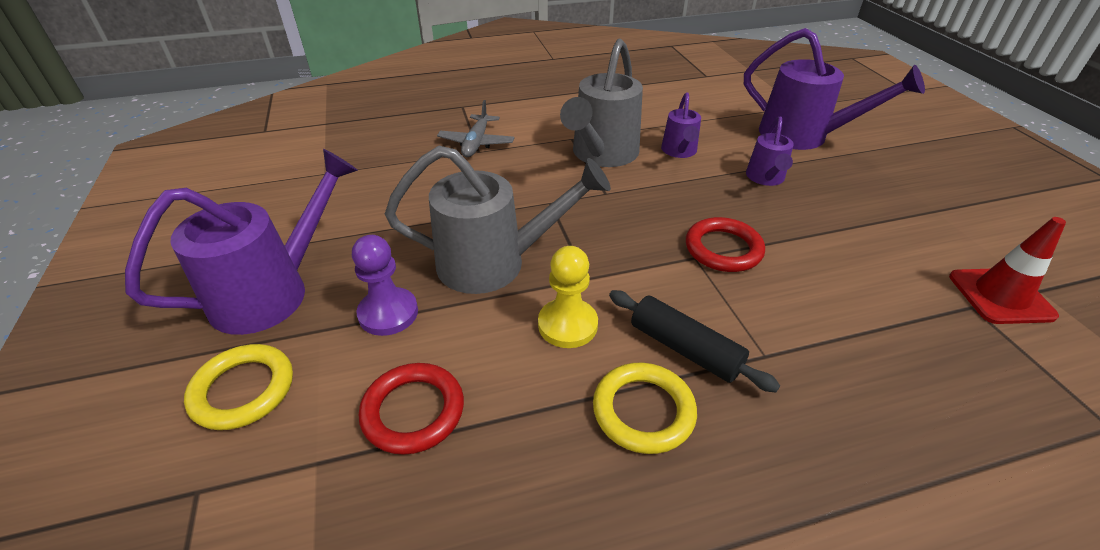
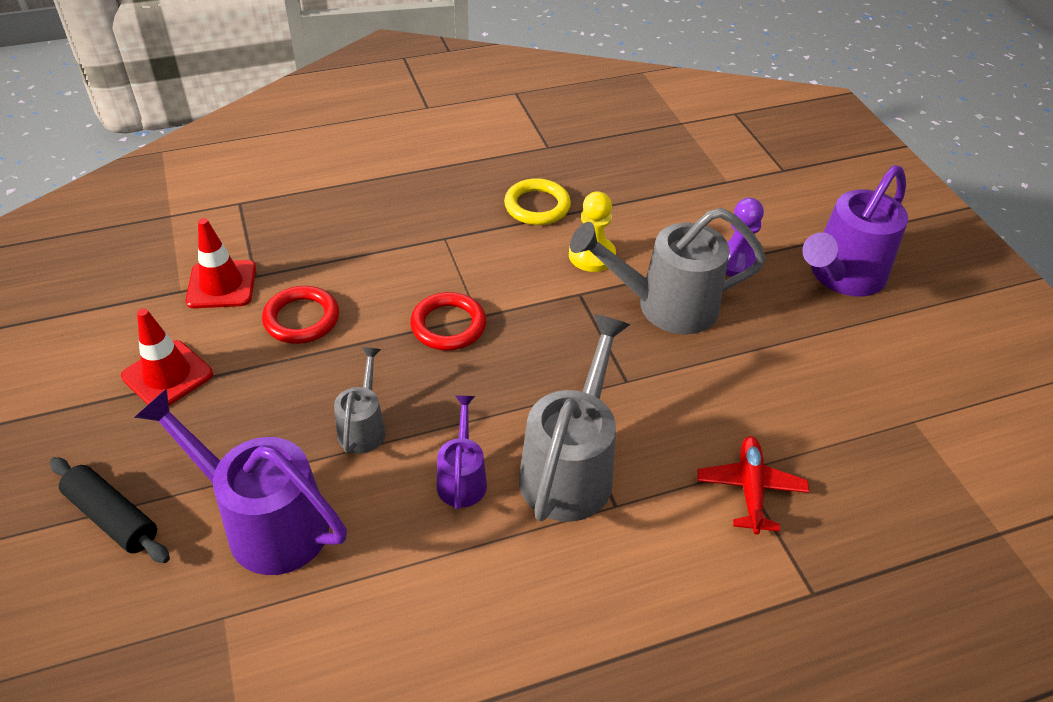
camera: 175 degrees right, 5 degrees up
yellow ring [184,344,293,430] -> none
red ring [359,363,464,455] -> red ring moved to [262,286,339,344]
grey plane [437,100,514,157] -> red plane [697,436,809,535]
black rolling pin [609,290,780,392] -> black rolling pin moved to [50,457,170,563]
purple watering can [746,117,794,186] -> grey watering can [334,347,386,454]
none -> red traffic cone [121,308,213,406]

